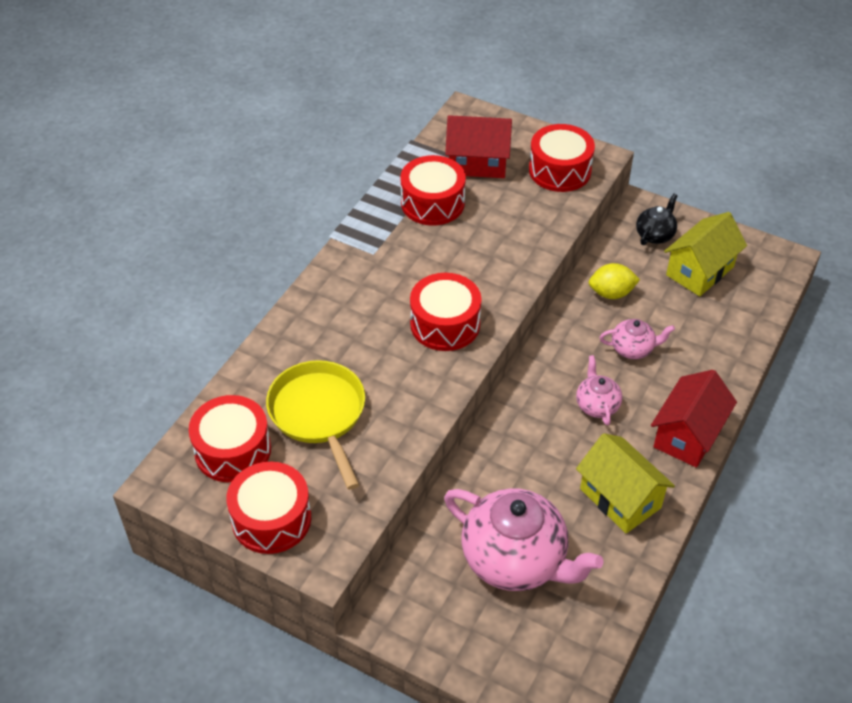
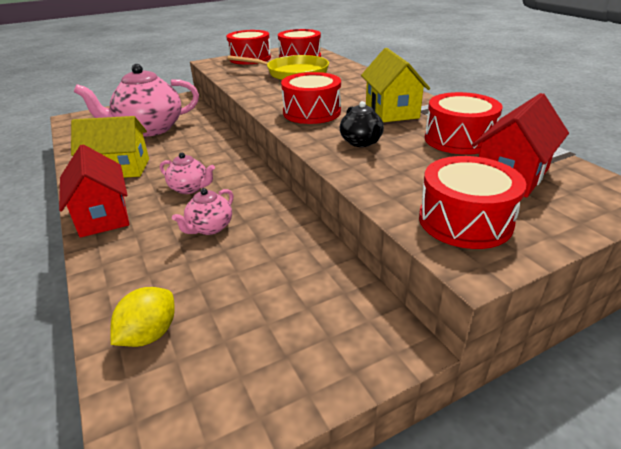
camera: 125 degrees right, 15 degrees down
yellow lemon [589,263,640,299] -> yellow lemon moved to [110,287,175,347]
black teapot [636,194,678,245] -> black teapot moved to [340,101,384,147]
yellow house [664,212,747,296] -> yellow house moved to [361,48,430,122]

